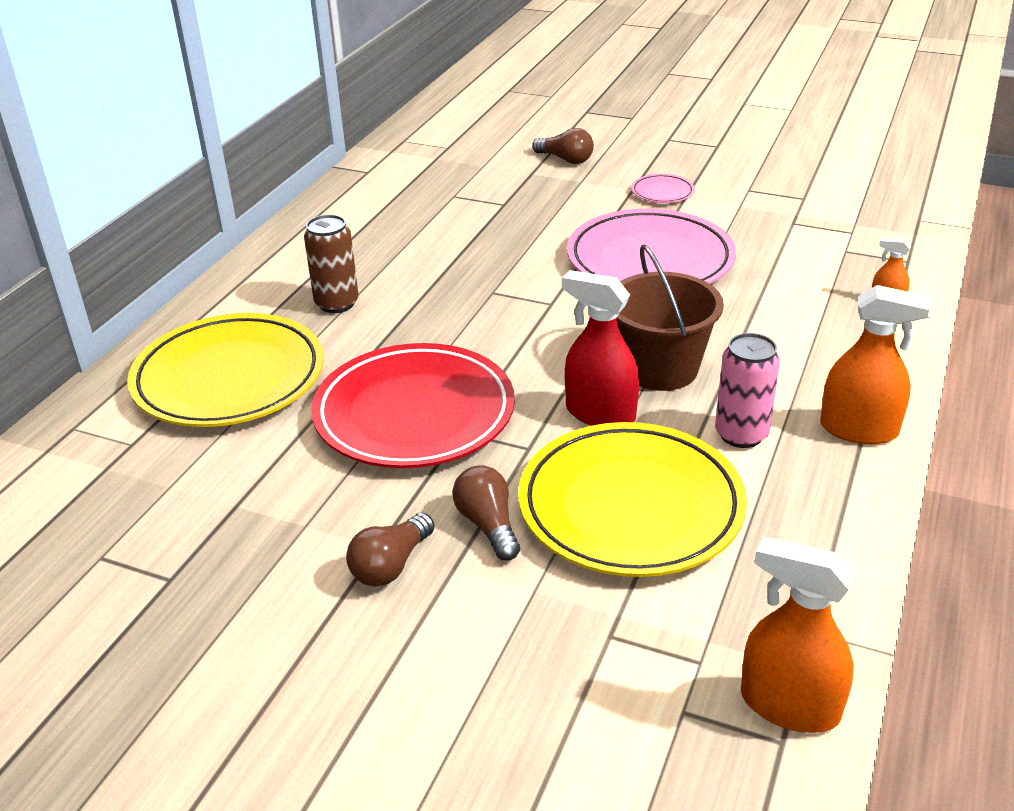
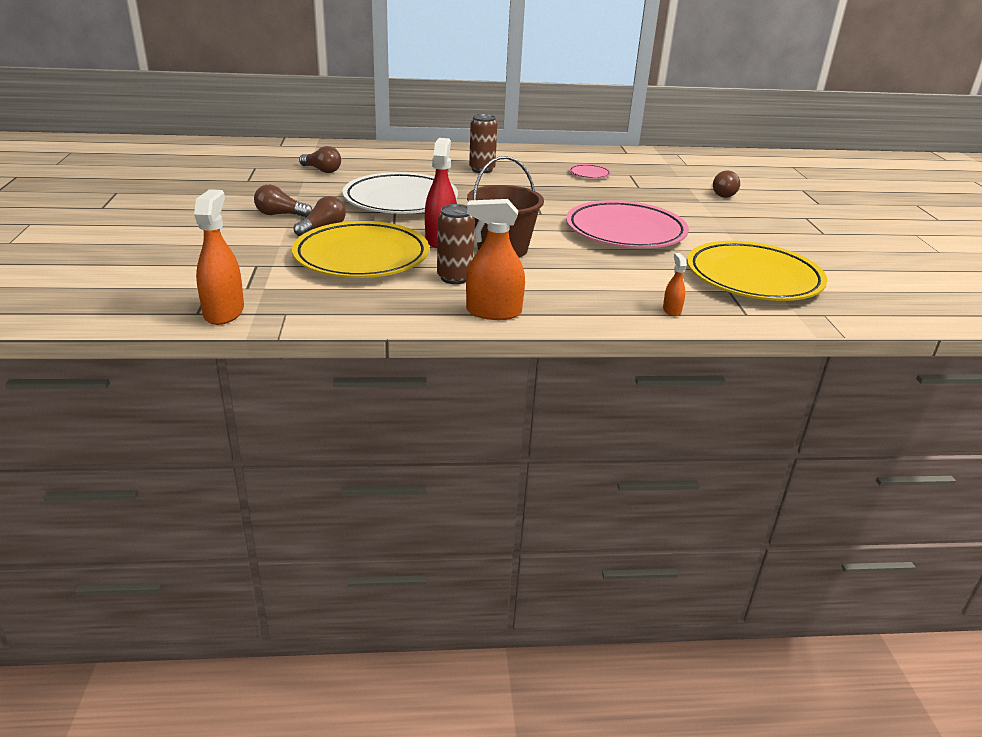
camera: 60 degrees right, 5 degrees down
yellow plate [127,313,324,427] -> yellow plate moved to [687,241,827,301]
red plate [311,343,515,468] -> white plate [342,172,458,214]
pink plate [631,174,695,203] -> pink plate moved to [569,164,611,178]
pink can [715,333,780,448] -> brown can [437,204,475,284]
orange spray bottle [820,285,933,444] -> orange spray bottle turned 105 degrees clockwise [466,199,525,320]
none -> brown light bulb [299,146,341,173]

